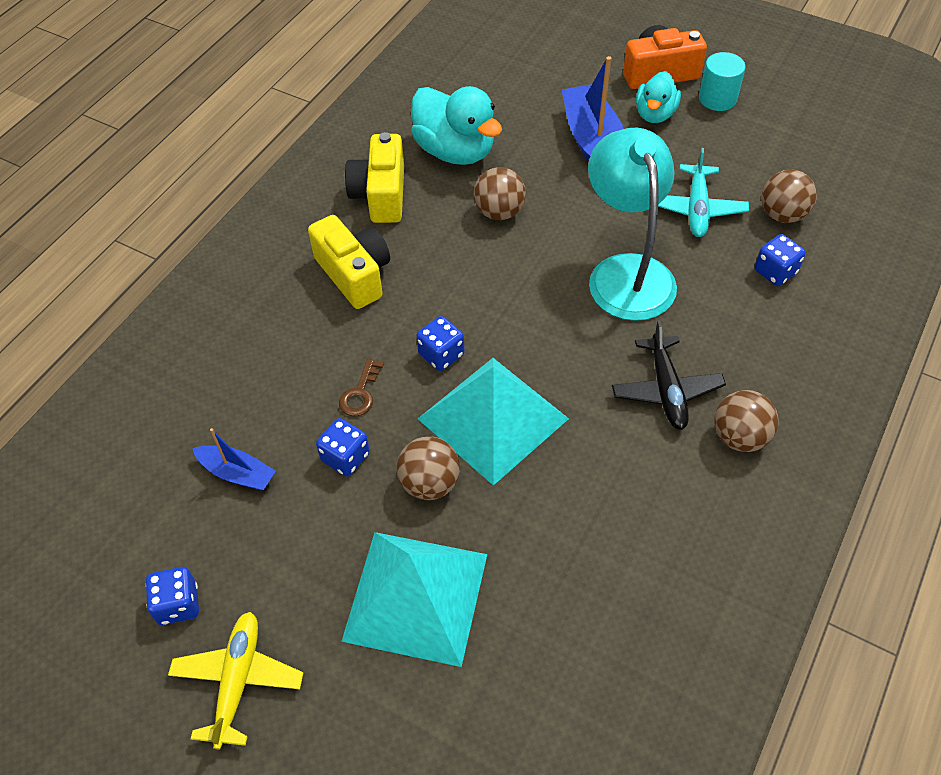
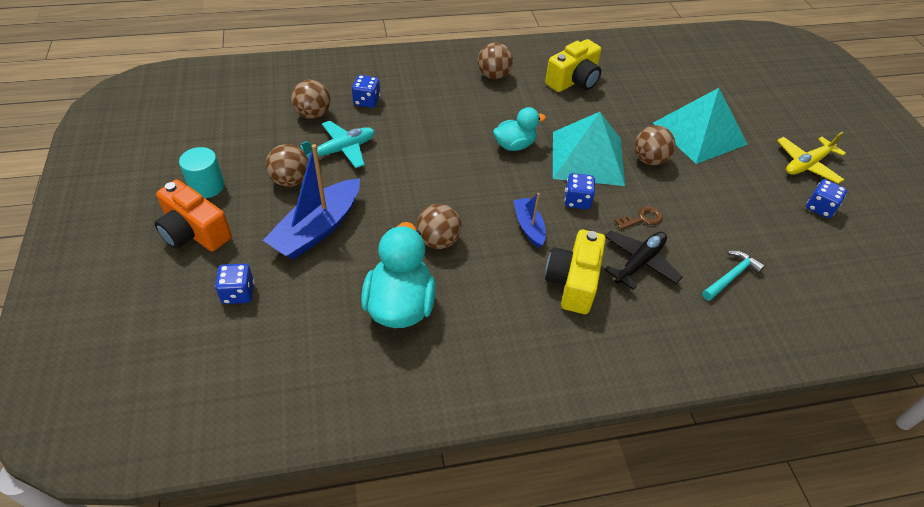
camera: 135 degrees left, 5 degrees down
blue boat [192,428,276,491] -> blue boat moved to [513,193,546,248]
blue dice [316,418,370,476] -> blue dice moved to [215,264,254,304]
yellow camera [345,132,404,223] -> yellow camera moved to [545,39,601,92]
turquoise lamp [588,128,677,321] -> none
black plane [612,320,726,430] -> black plane moved to [604,231,682,290]
turquoise duck [636,71,681,123] -> turquoise duck moved to [493,107,546,151]
none -> brown ball [265,144,308,187]
none -> turquoise hammer [702,251,765,301]

